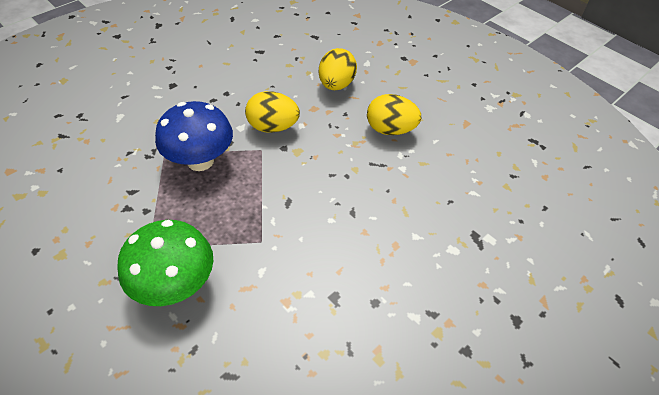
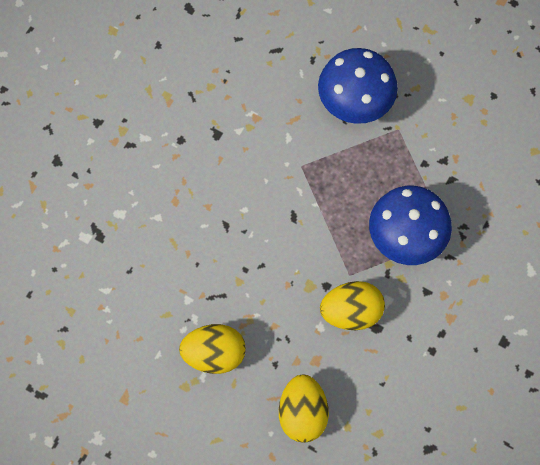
camera: 165 degrees right, 20 degrees up
green mushroom [117,220,213,306] -> blue mushroom [318,48,398,124]

